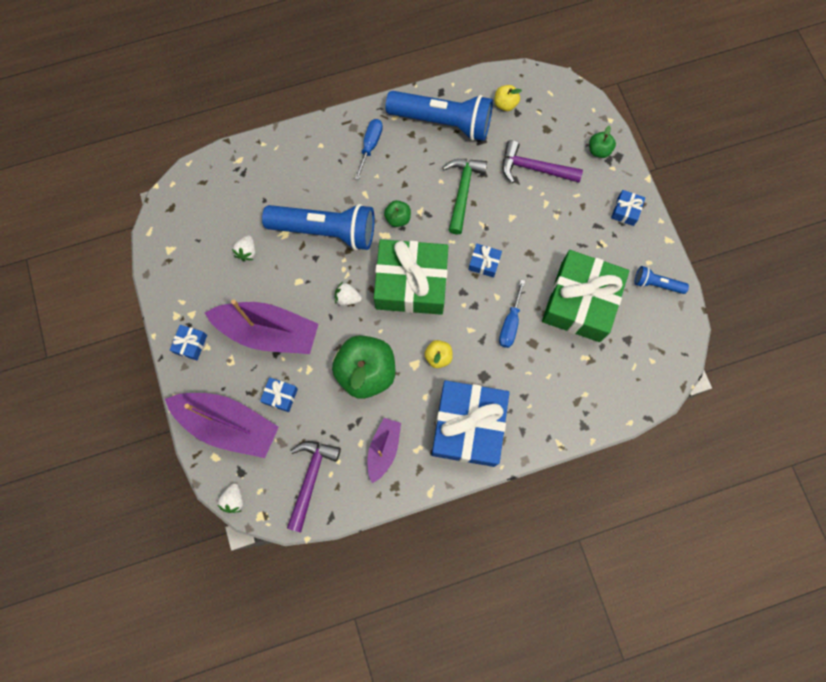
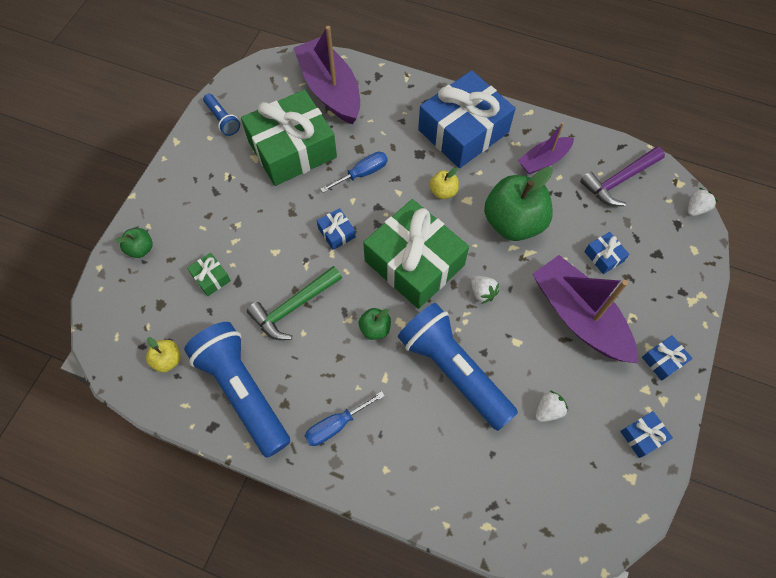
camera: 140 degrees left, 10 degrees down
purple boat [165,393,279,458] -> purple boat moved to [293,26,360,124]
purple hammer [502,140,583,183] -> green gift [187,253,231,296]
blue gift [611,190,645,226] -> blue gift moved to [620,411,673,458]

